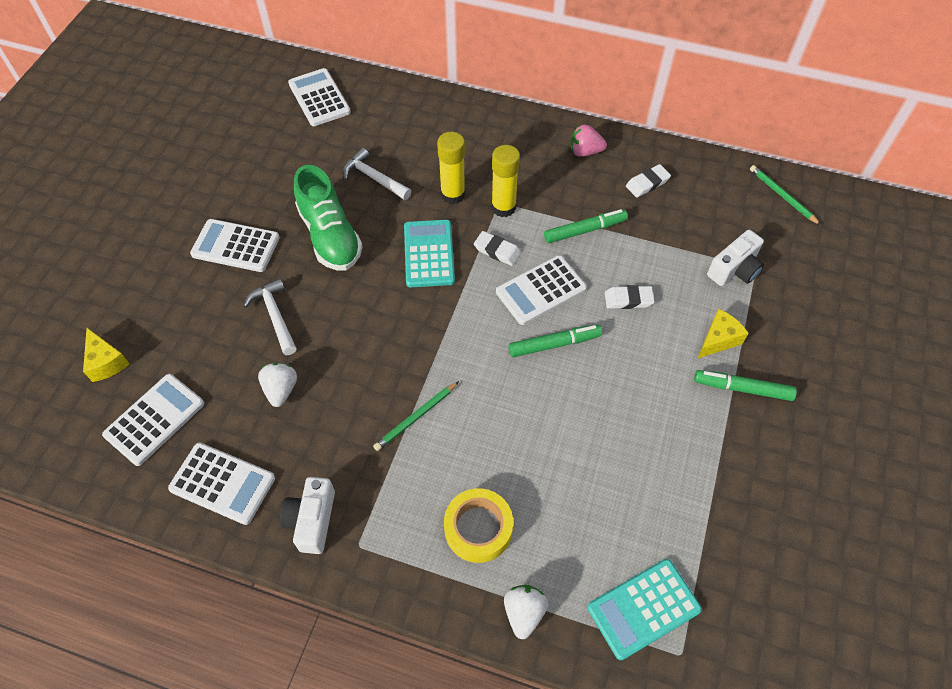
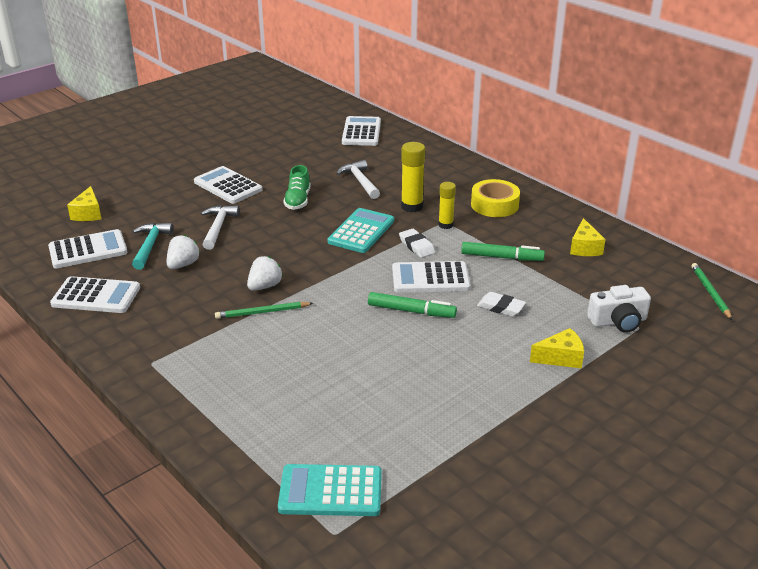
camera: 30 degrees right, 25 degrees down
white calculator [168,443,275,525] -> white calculator turned 45 degrees counterclockwise [50,276,140,313]
white camera [280,477,335,554] -> none
green shoe [294,165,363,271] -> green shoe [283,165,310,210], size x0.60
yellow tape [444,488,513,563] -> yellow tape moved to [471,179,520,217]
yellow glue stick [491,145,520,217] -> yellow glue stick [438,182,456,229], size x0.66
white strawberry [504,585,548,639] -> white strawberry moved to [247,256,283,291]
pink strawberry [570,125,607,157] -> none
white eraser [626,164,671,198] -> yellow cheese [570,218,606,256]
green marker [694,370,797,401] -> none
none -> turquoise hammer [132,223,173,270]

